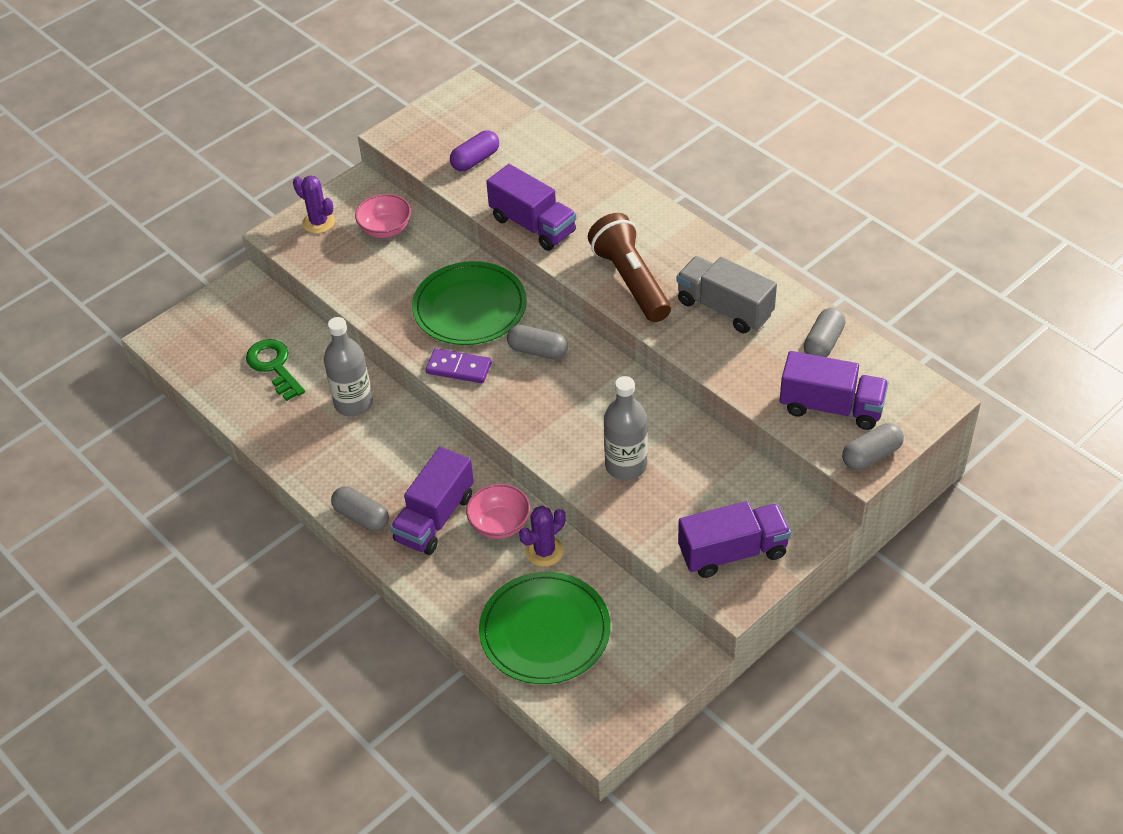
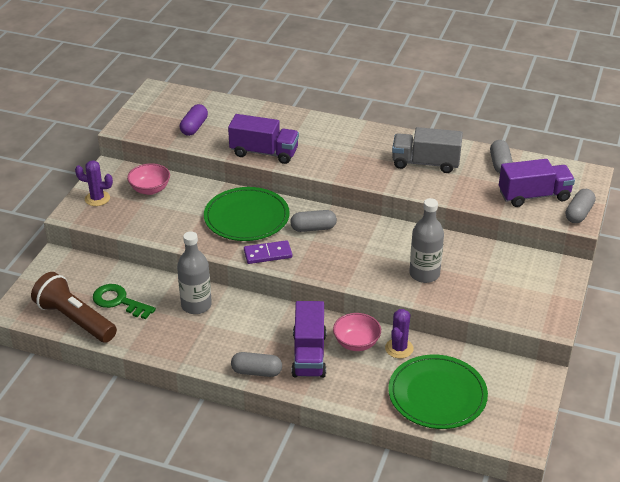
camera: 30 degrees left, 10 degrees down
brown flashlight [588,213,671,322] -> brown flashlight moved to [31,272,117,343]
purple truck [678,501,791,578] -> none

